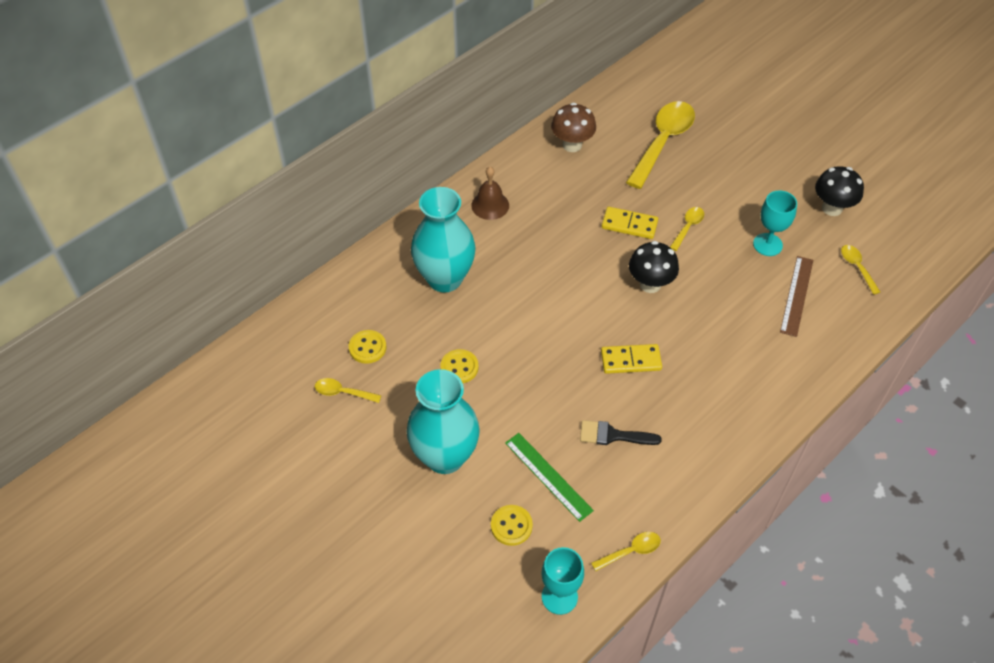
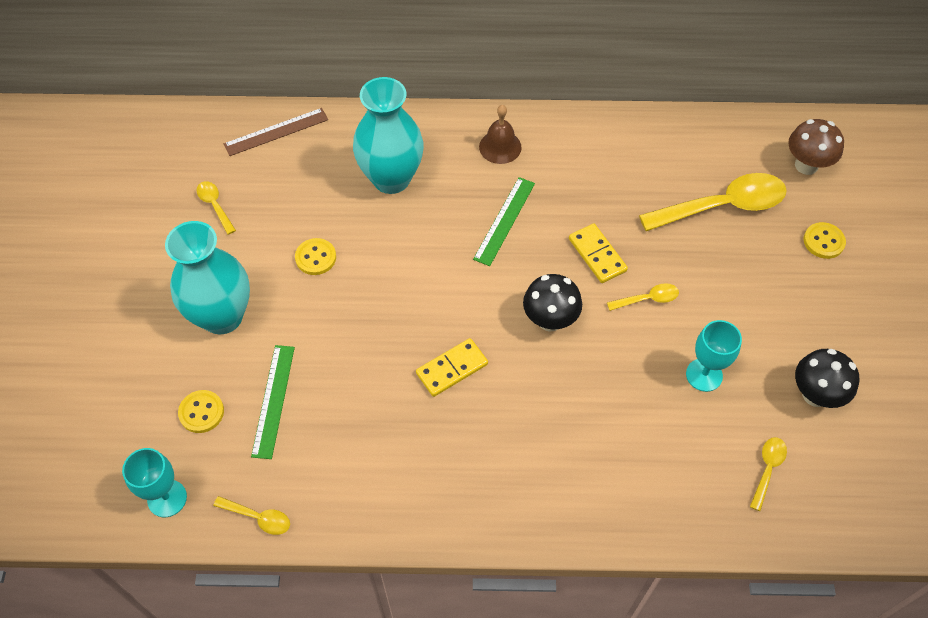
camera: 45 degrees right, 5 degrees up
yellow button [349,330,386,364] -> yellow button moved to [803,222,846,259]
brown mushroom [551,103,596,152] -> brown mushroom moved to [788,119,844,175]
black brush [580,420,662,445] -> none
yellow domino [601,344,662,374] -> yellow domino turned 75 degrees counterclockwise [416,338,488,397]
brown ruler [780,256,813,337] -> brown ruler moved to [224,108,328,156]
none -> green ruler [473,177,535,266]

